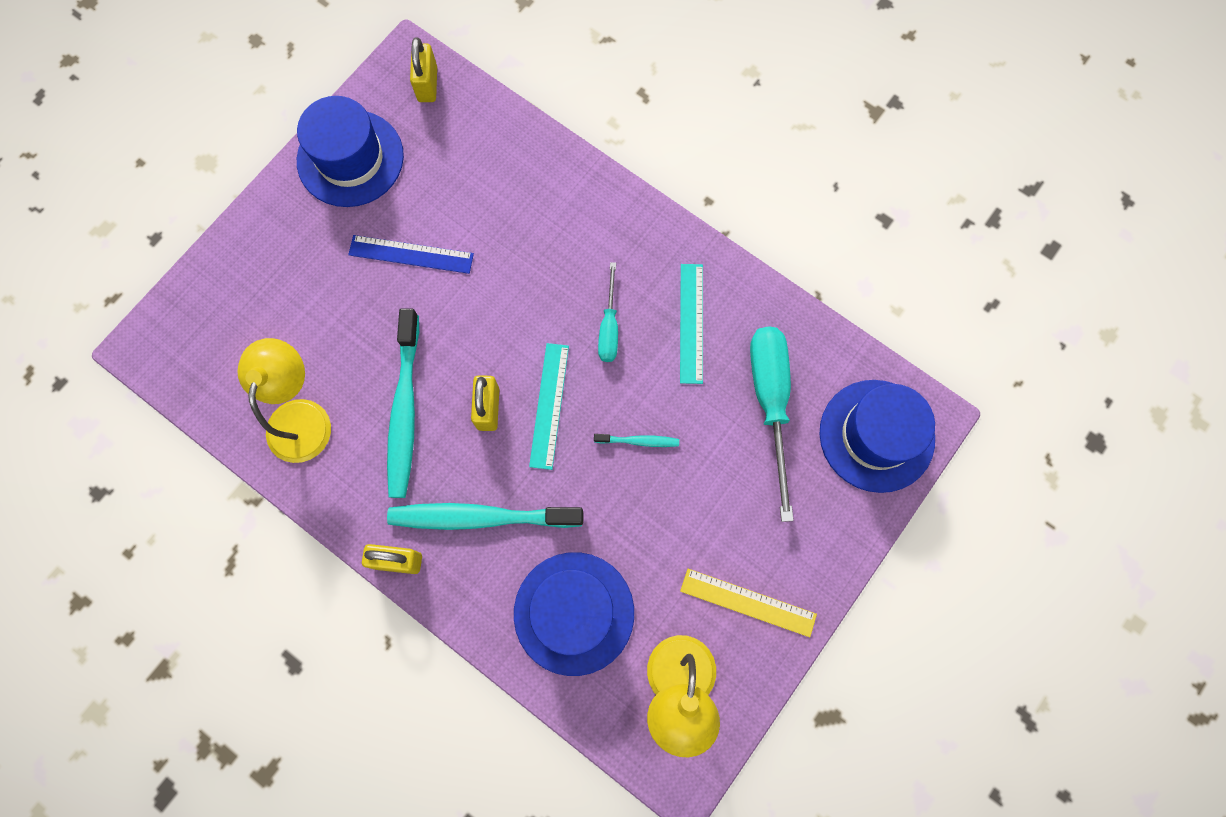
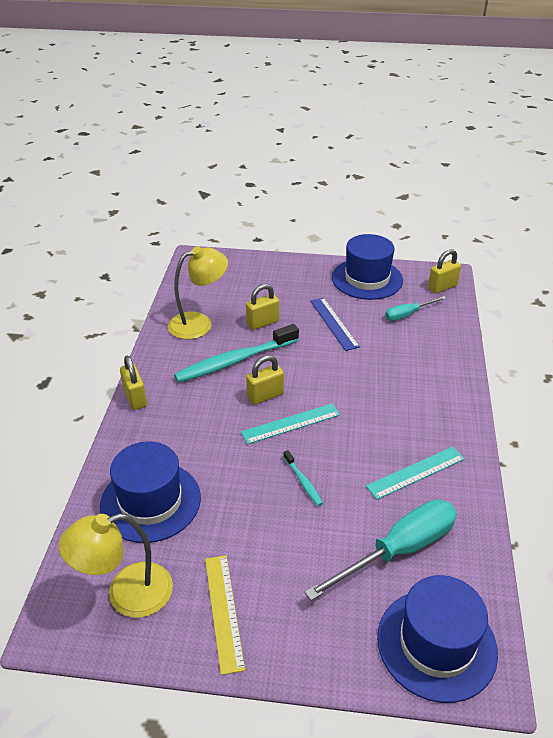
camera: 60 degrees right, 35 degrees down
turquoise toothbrush [387,503,583,530] -> none
turquoise screwdriver [598,262,618,362] -> turquoise screwdriver moved to [385,296,446,321]
none -> yellow padlock [246,284,279,330]

